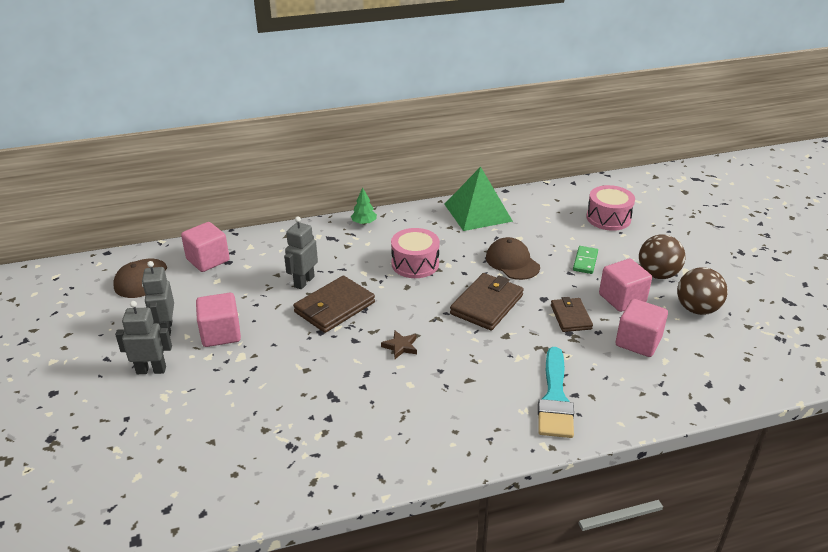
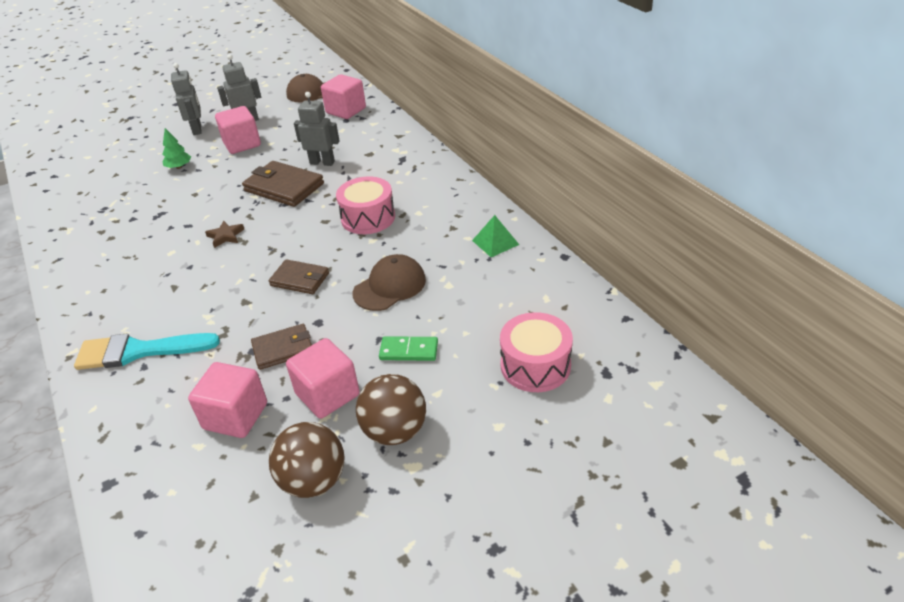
camera: 80 degrees right, 5 degrees up
green tree [351,188,377,225] -> green tree moved to [162,128,191,169]
green pyramid [444,167,513,231] -> green pyramid [472,215,519,257], size x0.49
brown wallet [450,273,524,330] -> brown wallet [269,259,329,294], size x0.63

